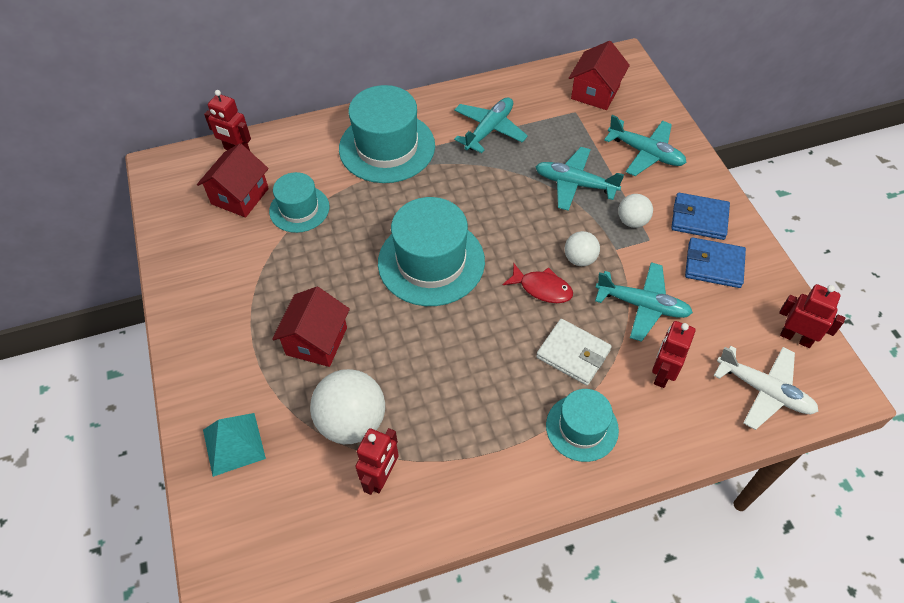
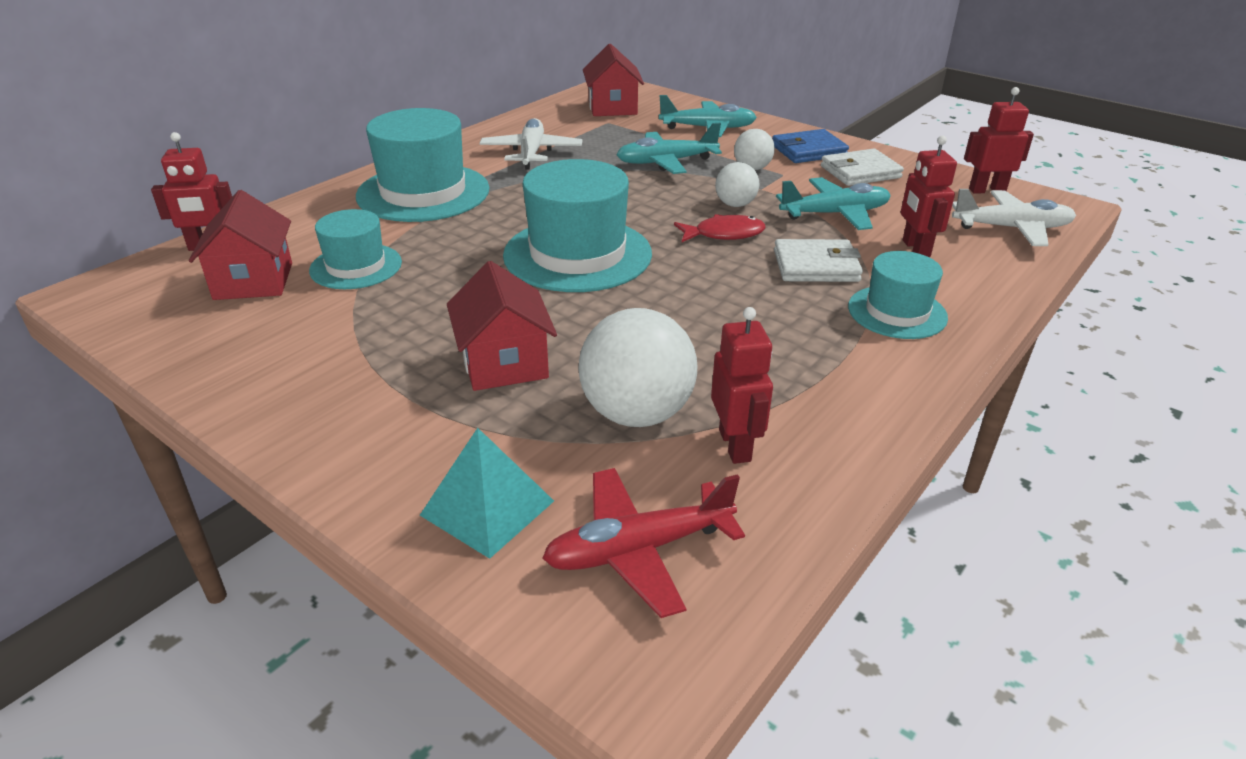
camera: 35 degrees left, 20 degrees down
turquoise plane [454,97,528,153] -> white plane [480,118,582,170]
blue wallet [685,237,746,288] -> white wallet [821,149,904,186]
none -> red plane [542,468,745,618]

